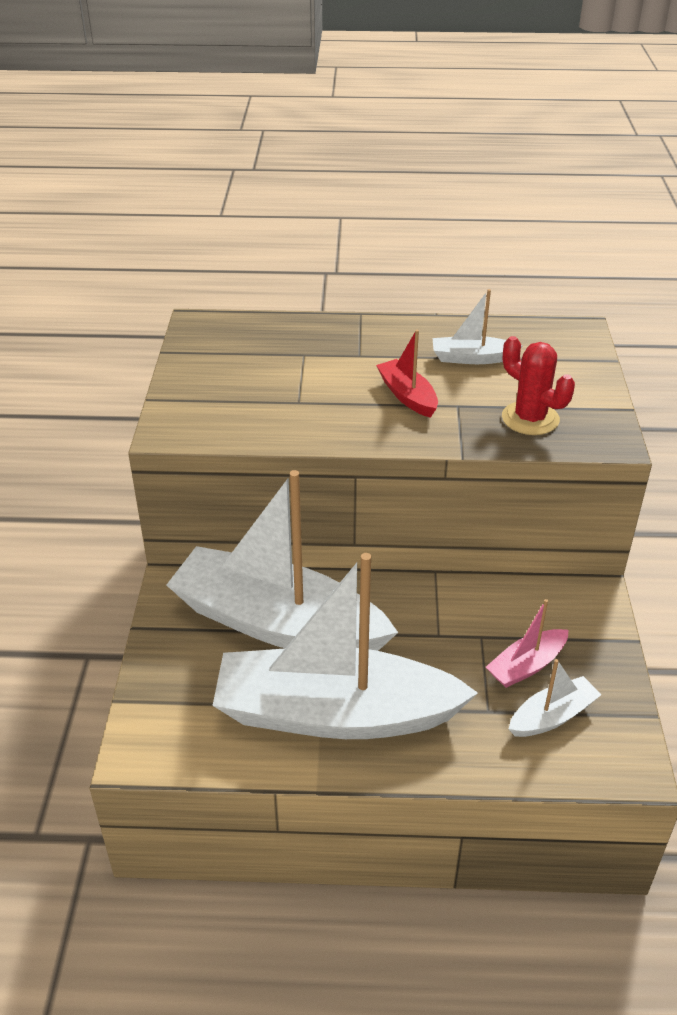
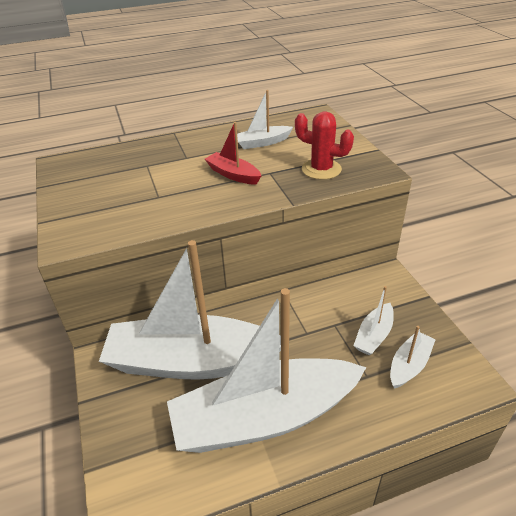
camera: 20 degrees left, 0 degrees up
pink boat [486,599,569,688] -> white boat [353,286,394,356]

